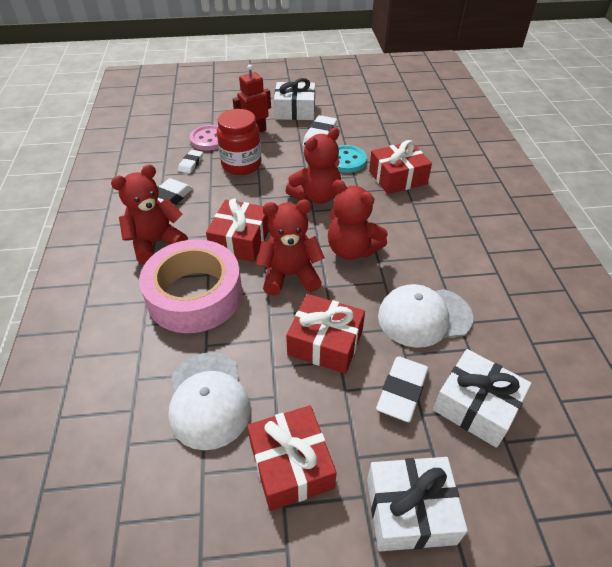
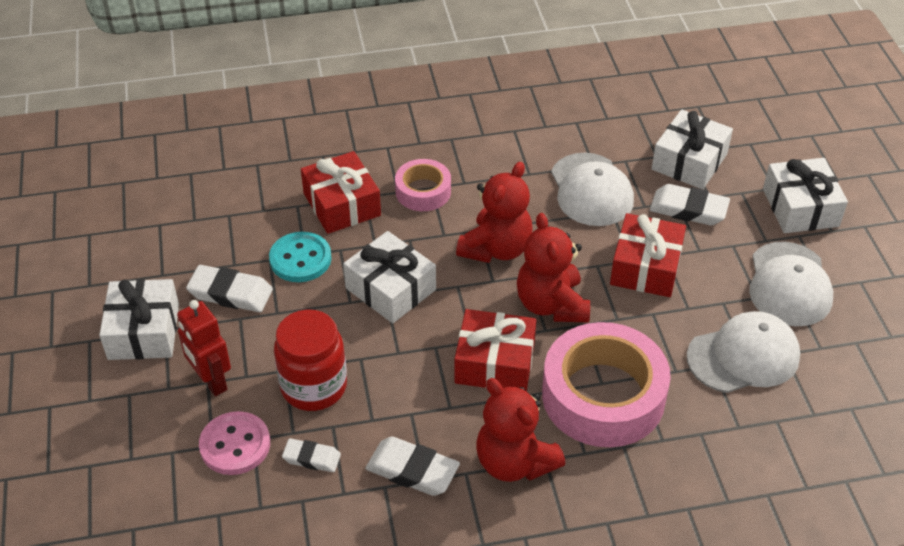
camera: 95 degrees left, 0 degrees up
red gift [247,405,337,511] -> white cap [749,242,833,326]
red teddy bear [286,128,341,204] -> white gift [343,231,436,323]
none -> pink tape [395,159,451,211]

